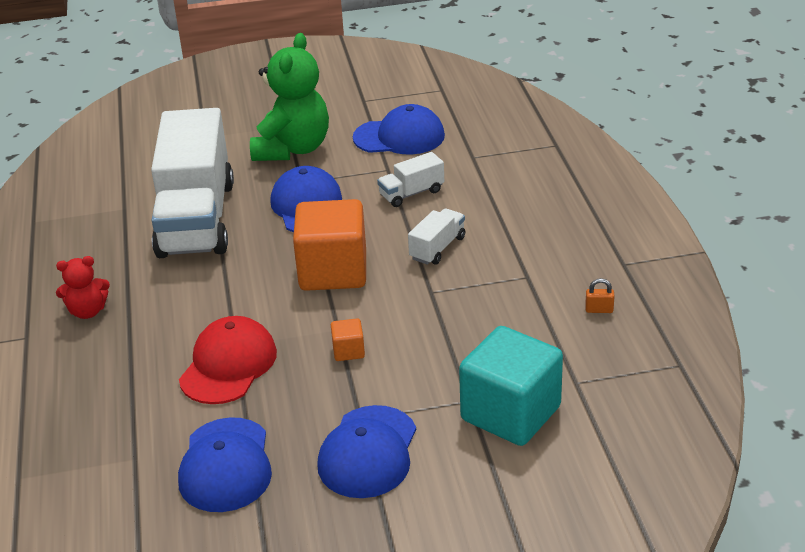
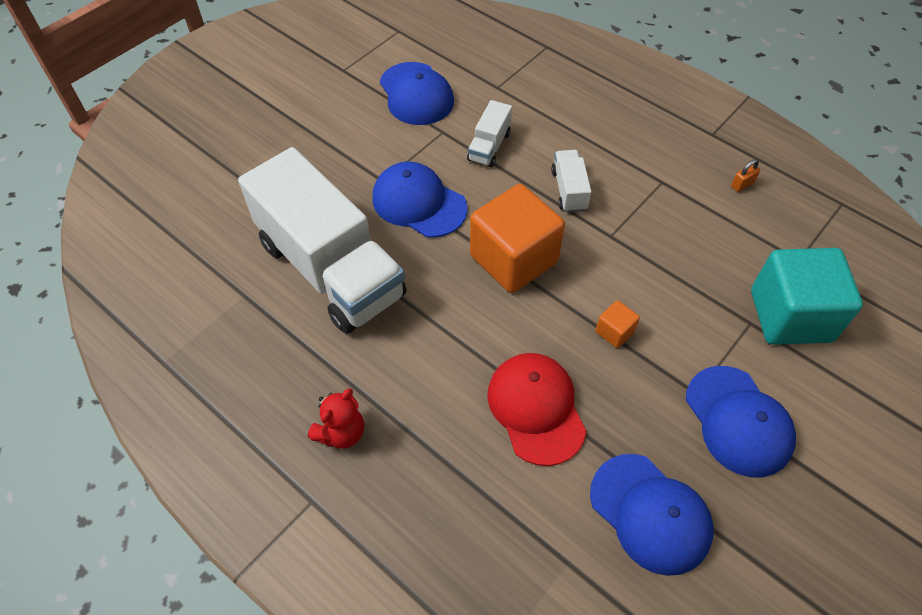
camera: 40 degrees left, 20 degrees up
green teddy bear [250,33,329,161] -> none
blue cap [353,104,445,154] -> blue cap turned 105 degrees clockwise [380,62,454,125]

